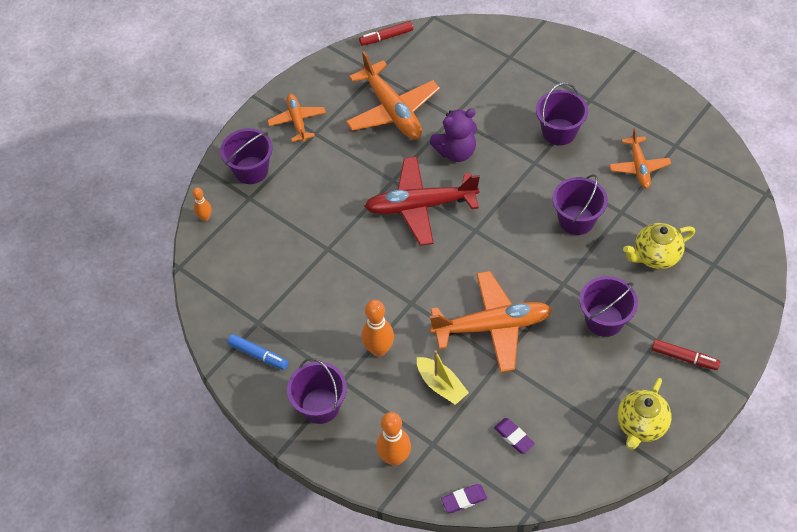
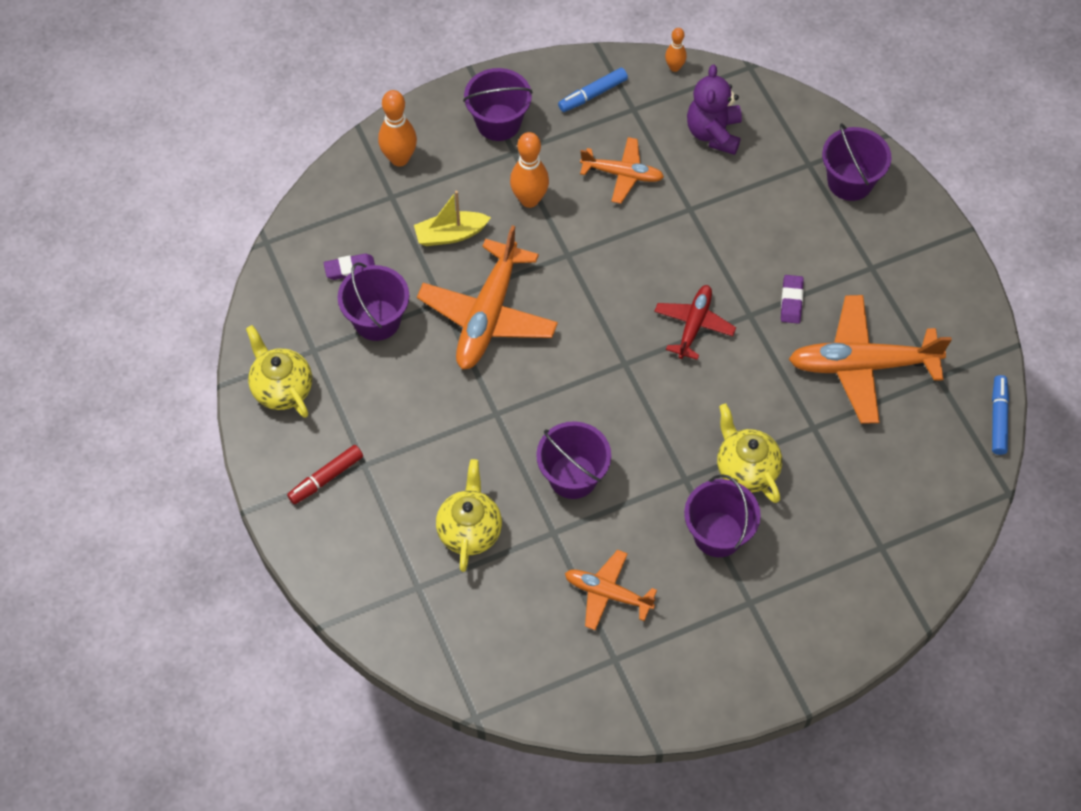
camera: 115 degrees right, 5 degrees up
orange bowling pin [193,187,211,221] -> orange bowling pin moved to [665,28,687,72]
orange plane [267,94,326,142] -> orange plane moved to [580,137,664,204]
red marker [359,21,413,46] -> blue marker [992,375,1009,455]
red plane [364,157,480,246] -> red plane [654,285,736,360], size x0.58
purple teddy bear [430,109,477,162] -> purple teddy bear moved to [687,65,742,155]
purple eraser [441,484,487,513] -> purple eraser moved to [781,275,804,323]
purple bucket [579,276,638,337] -> purple bucket moved to [338,262,409,341]
none -> yellow teapot [717,404,782,503]

